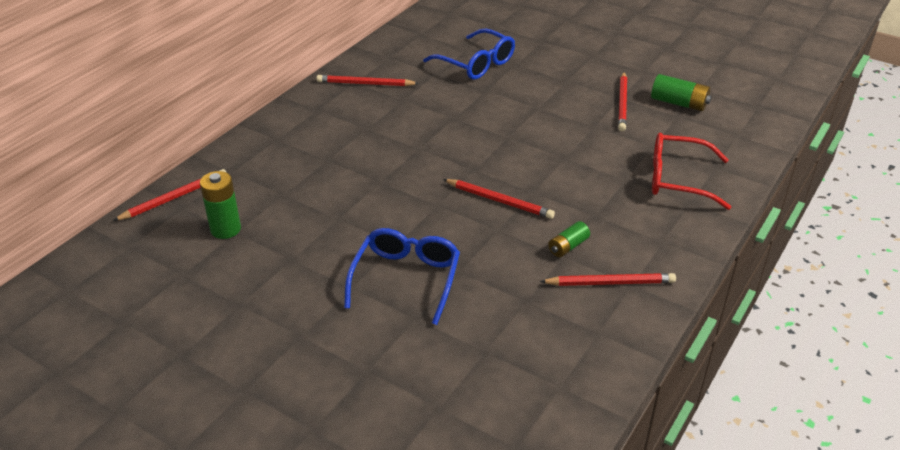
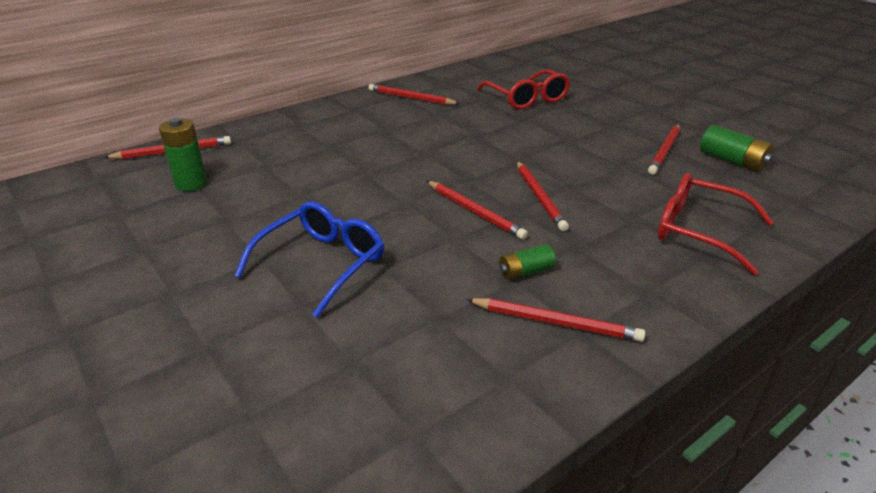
camera: 20 degrees right, 5 degrees down
blue glasses [423,29,515,79] -> red glasses [477,69,571,109]
none -> red pencil [517,161,569,231]

